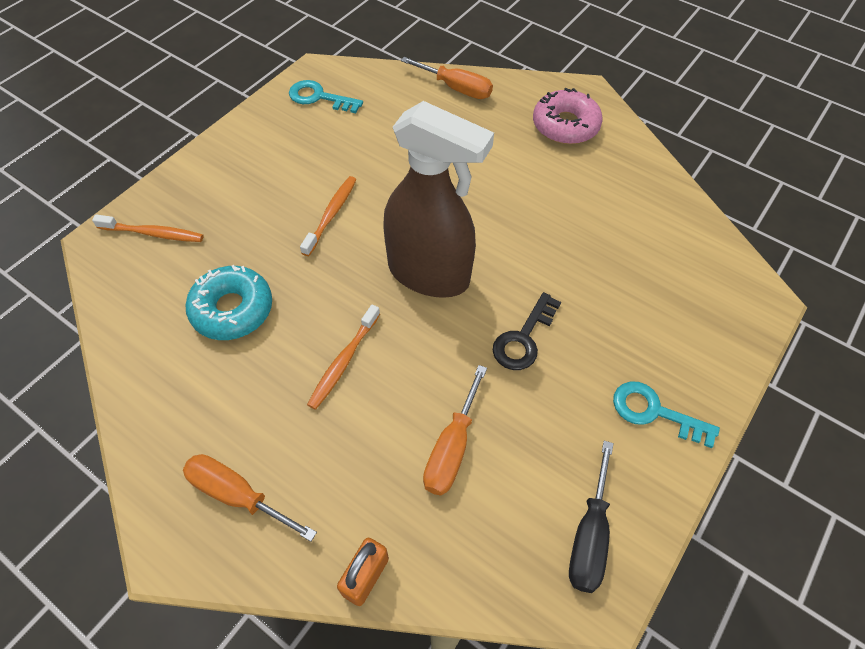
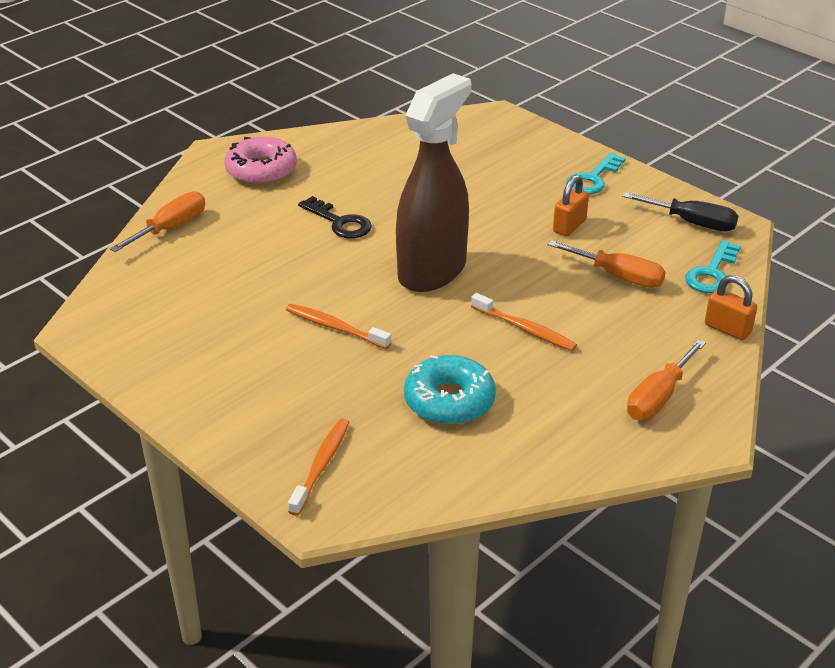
camera: 80 degrees left, 20 degrees down
turquoise key [289,80,363,113] -> turquoise key moved to [685,240,741,293]
black key [493,292,561,370] -> black key moved to [298,196,372,239]
none -> orange padlock [553,175,589,236]

